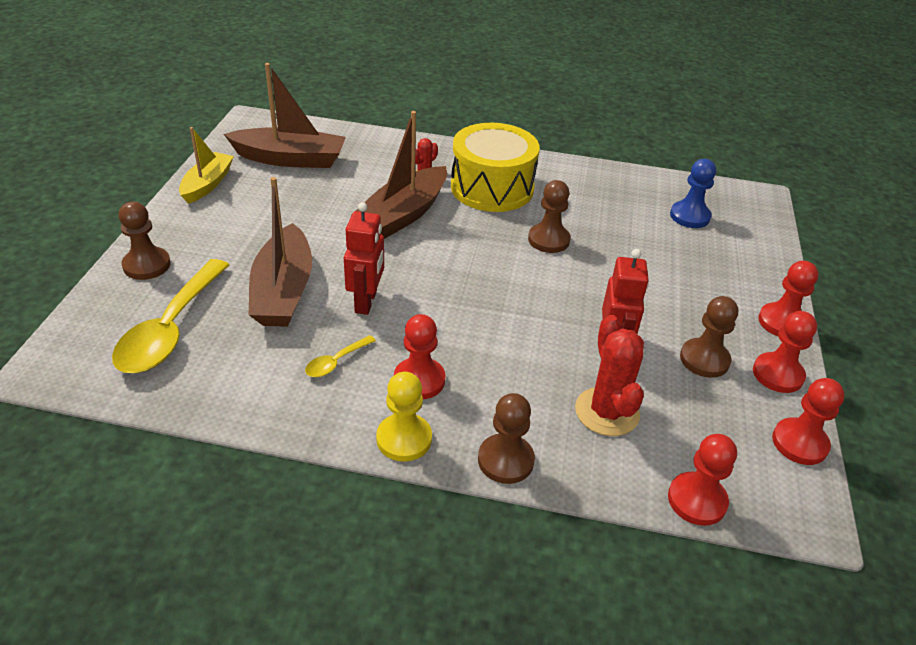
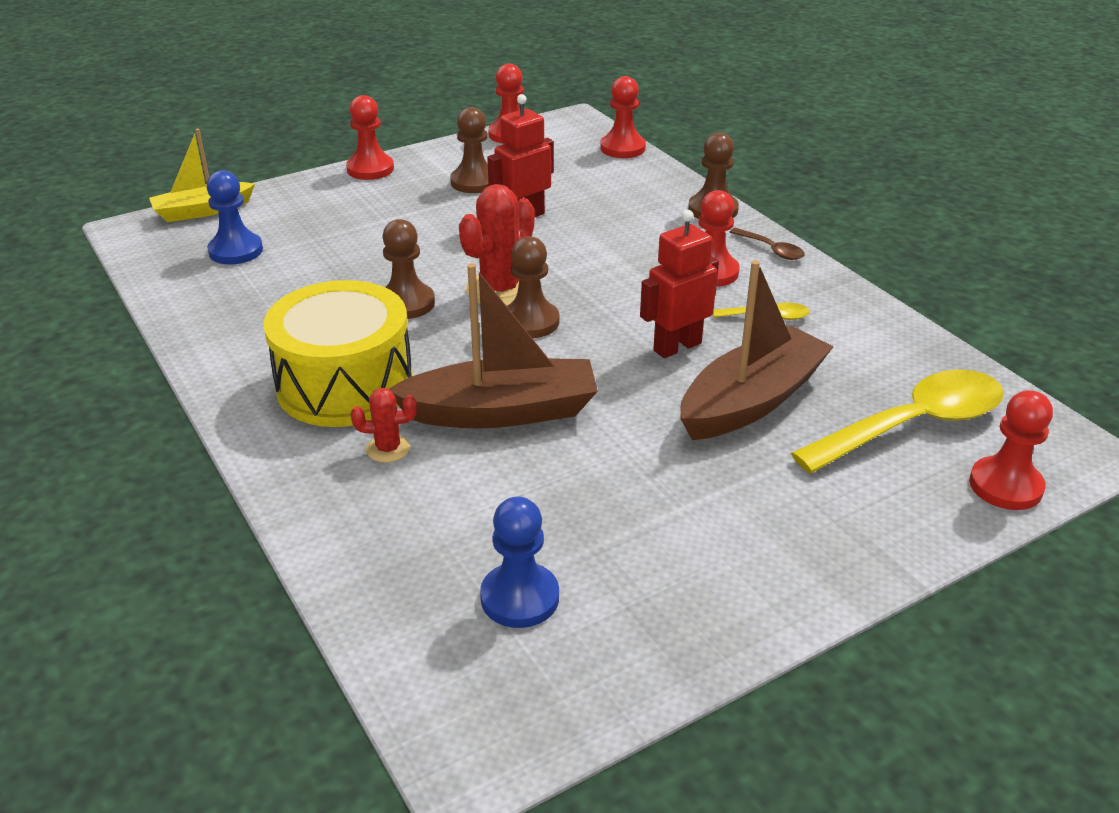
camera: 130 degrees left, 5 degrees down
brown pawn [119,202,171,280] -> brown pawn moved to [507,236,559,338]
yellow boat [179,127,234,204] -> yellow boat moved to [149,128,255,222]
brown boat [224,63,346,168] -> blue pawn [480,496,559,628]
yellow pawn [376,372,432,462] -> brown spoon [730,228,805,260]
red cactus [575,315,644,436] -> red cactus moved to [459,184,535,306]
red pawn [753,311,817,393] -> red pawn moved to [969,390,1053,510]

